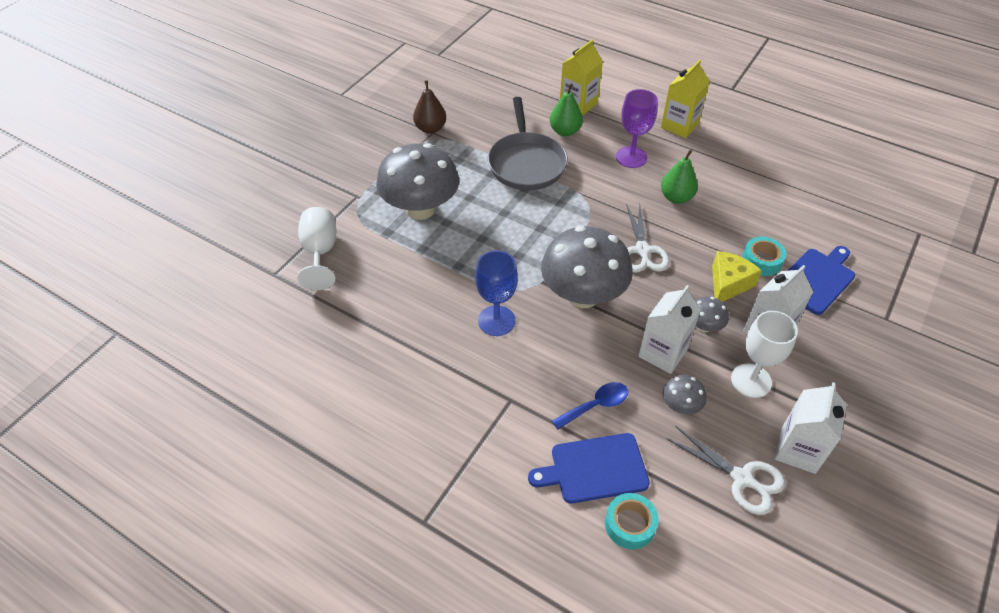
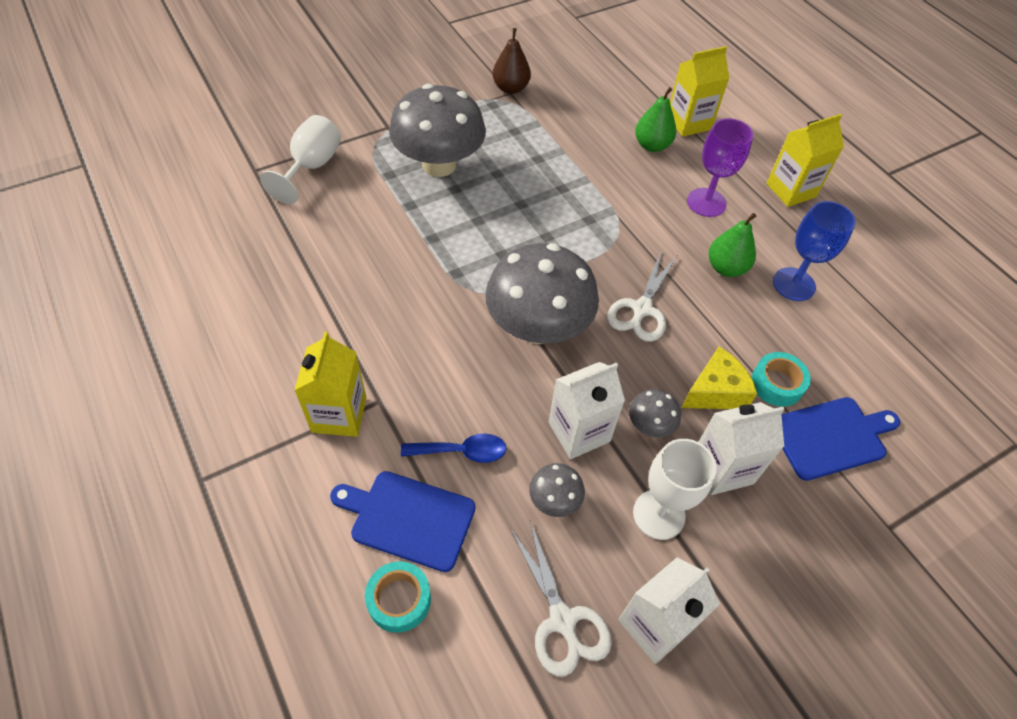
camera: 25 degrees right, 5 degrees up
blue goblet [475,250,518,336] -> blue goblet moved to [773,201,856,301]
grey pan [488,97,568,190] -> none
none -> yellow carton [294,331,367,437]

